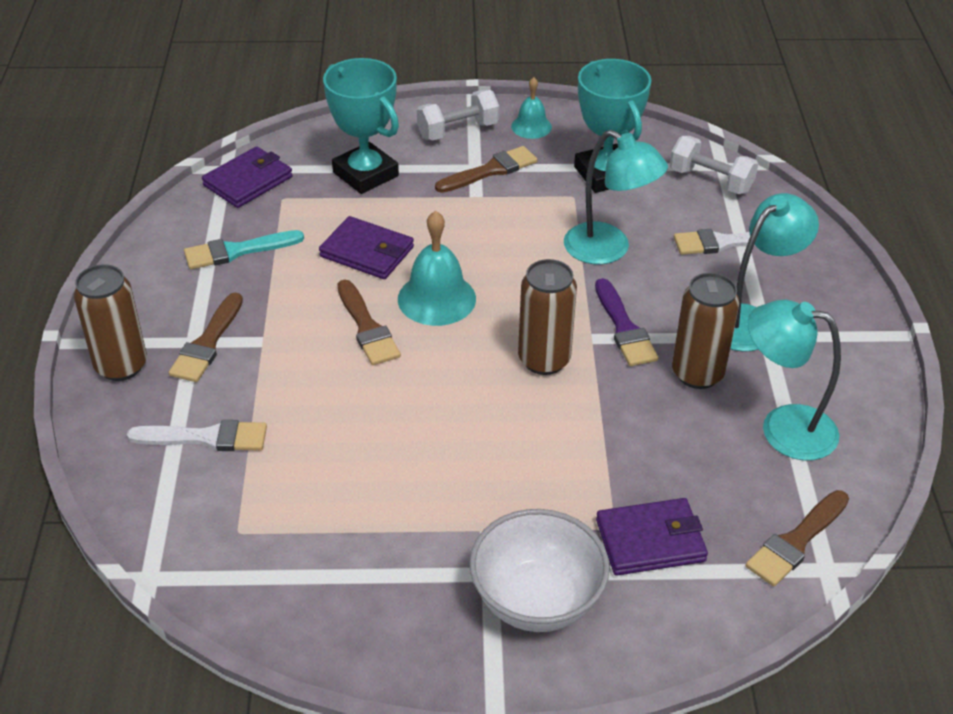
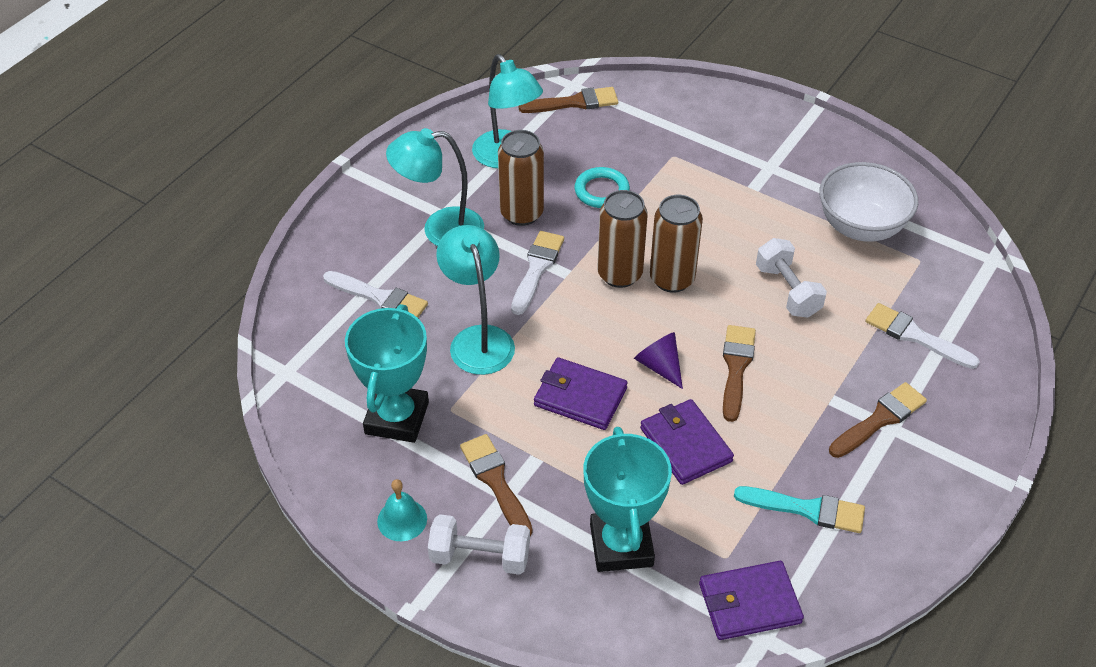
camera: 145 degrees left, 5 degrees up
brown can [74,264,147,381] -> brown can moved to [650,195,703,293]
turquoise bell [398,210,476,326] -> purple cone [634,332,683,389]
brown brush [435,146,537,193] -> brown brush turned 60 degrees clockwise [460,434,533,536]
white bowl [469,509,610,632] -> white bowl moved to [819,162,918,242]
purple brush [595,278,658,366] -> white brush [511,231,564,315]
purple wallet [596,498,708,576] -> purple wallet moved to [534,357,628,430]
white dumbbell [670,136,758,194] -> white dumbbell moved to [756,238,827,318]
none -> turquoise ring [575,167,630,208]

